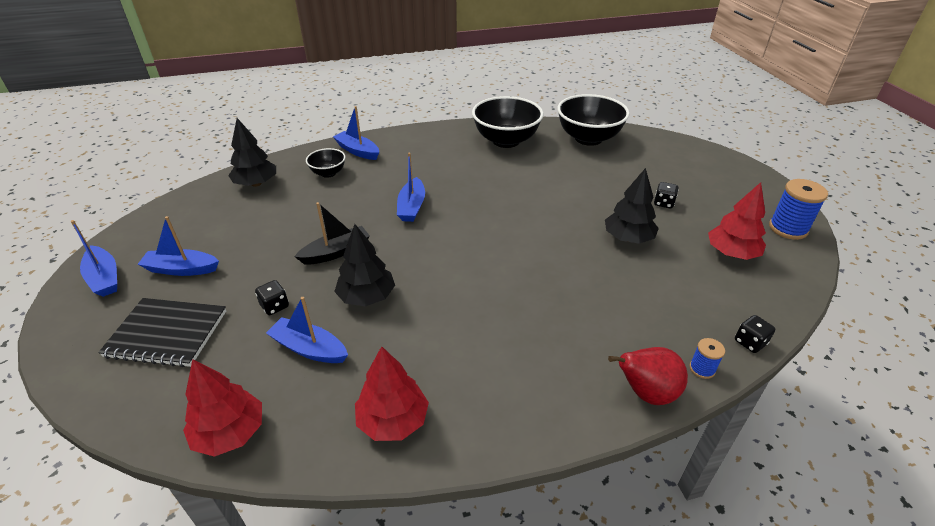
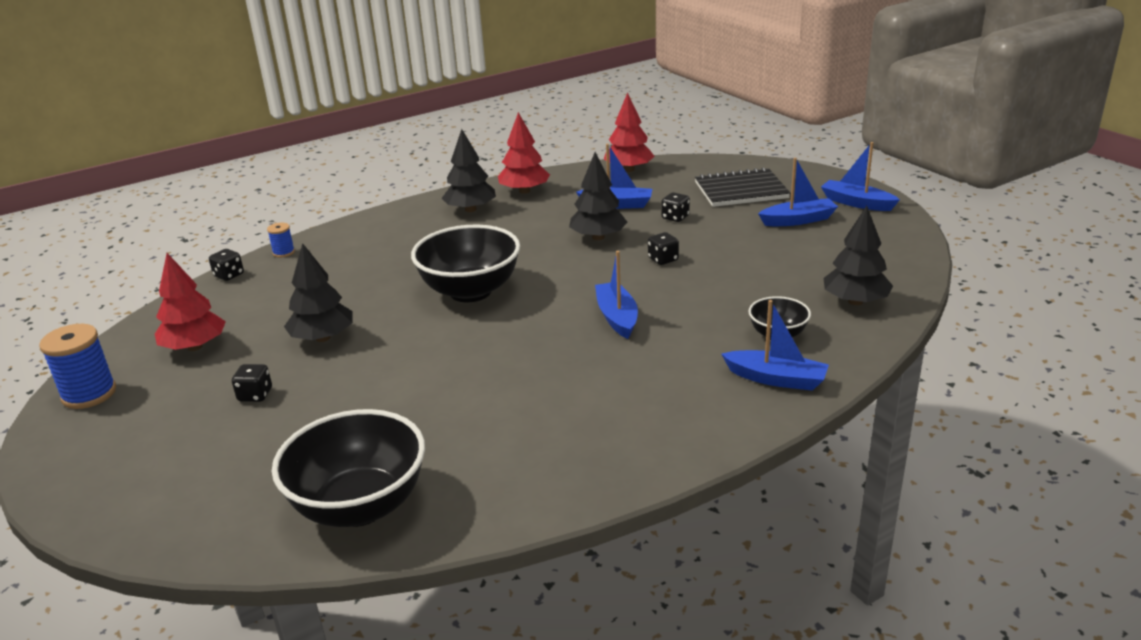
camera: 165 degrees right, 10 degrees down
black boat [294,202,370,264] -> black dice [648,232,679,265]
black bowl [472,96,544,148] -> black bowl moved to [411,225,520,302]
red pear [608,347,688,405] -> none
none -> black tree [442,129,496,212]

